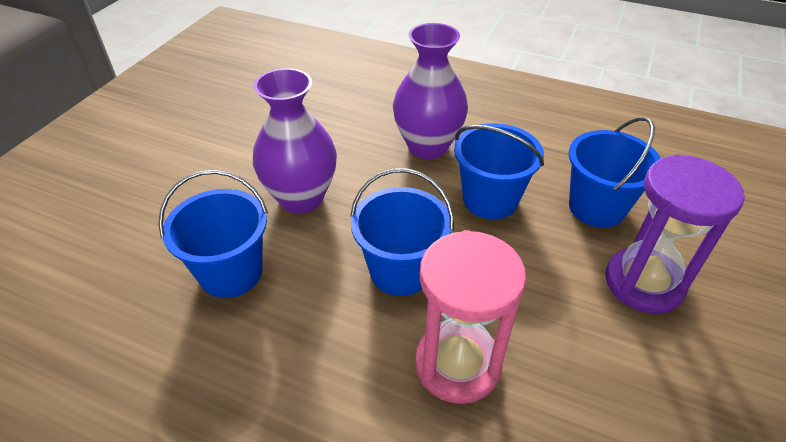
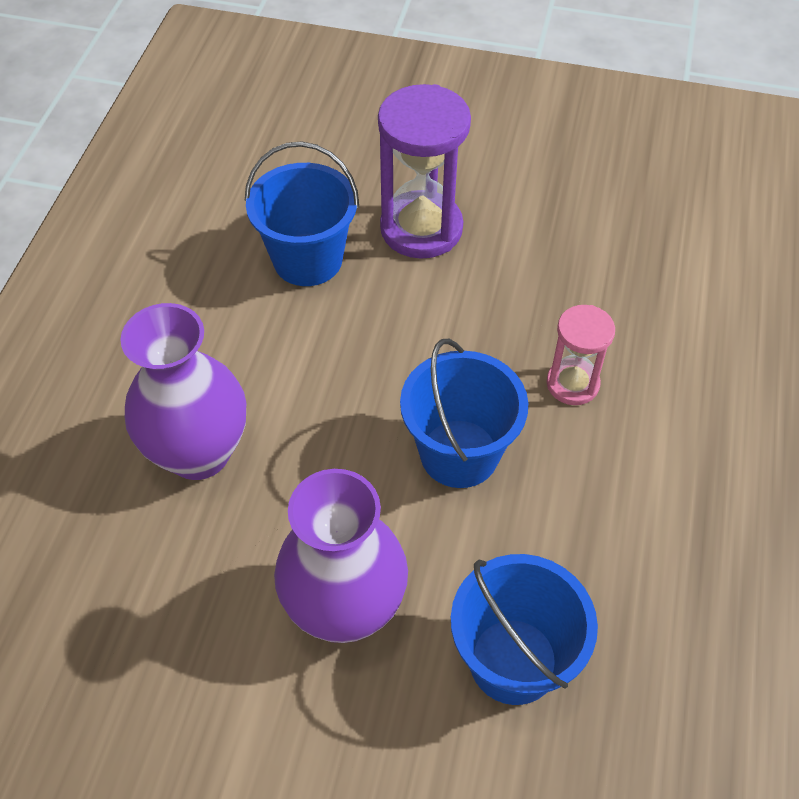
camera: 100 degrees left, 10 degrees up
pink hourglass [415,230,526,404] -> pink hourglass [547,305,615,405], size x0.58
blue bucket [454,123,544,219] -> none

